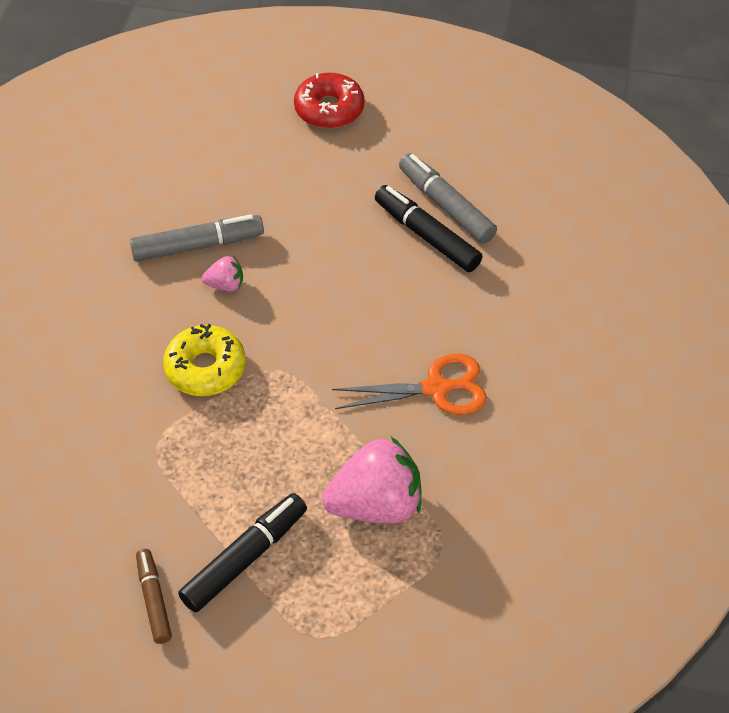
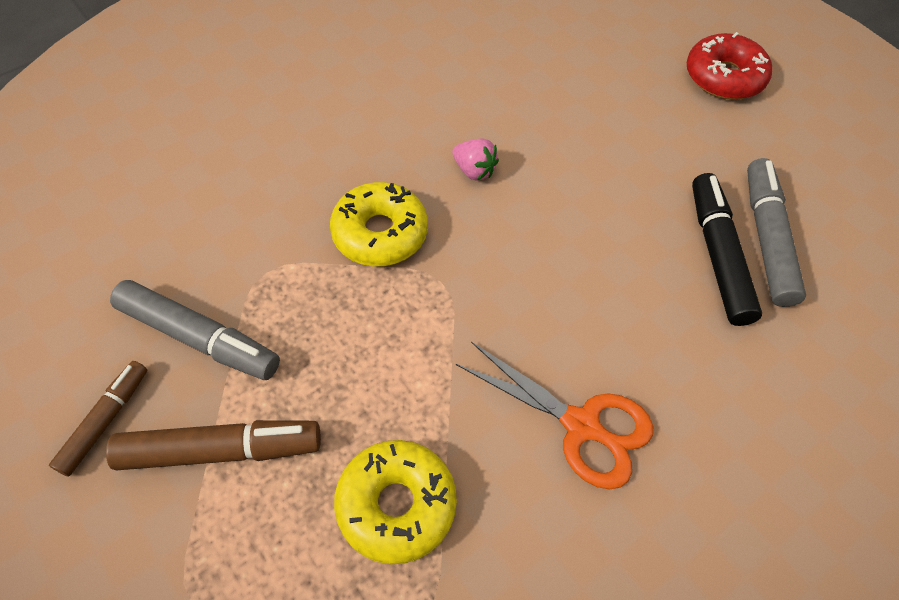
camera: 40 degrees right, 5 degrees up
grey marker [130,214,264,262] -> grey marker moved to [110,280,280,380]
black marker [178,493,307,612] -> brown marker [106,420,321,471]
pink strawberry [322,437,421,523] -> yellow donut [334,440,457,564]

